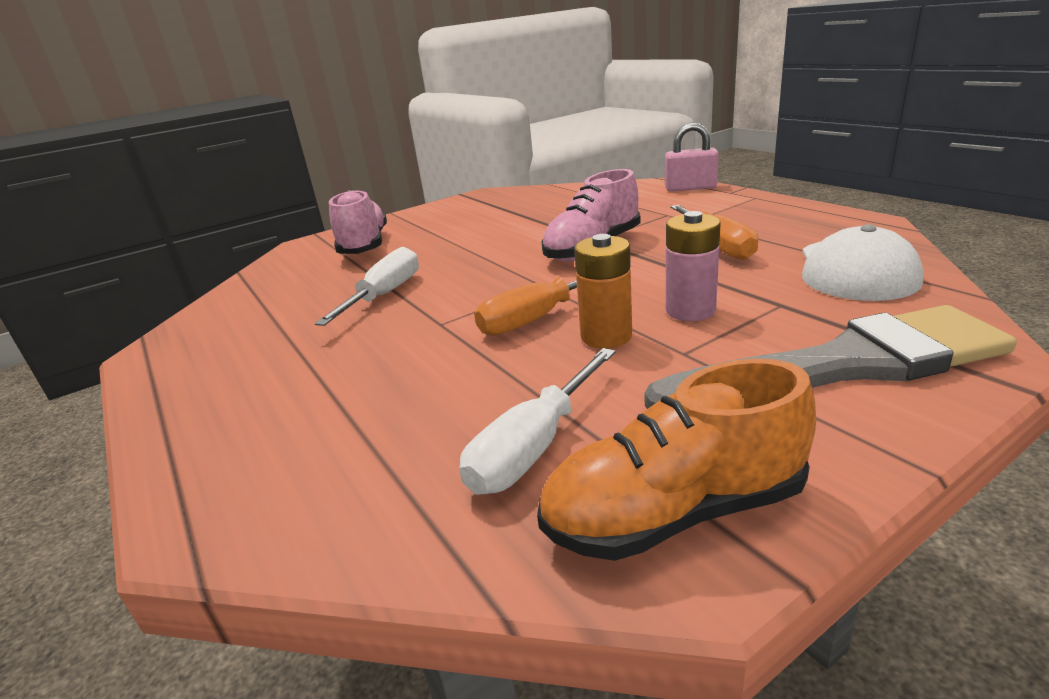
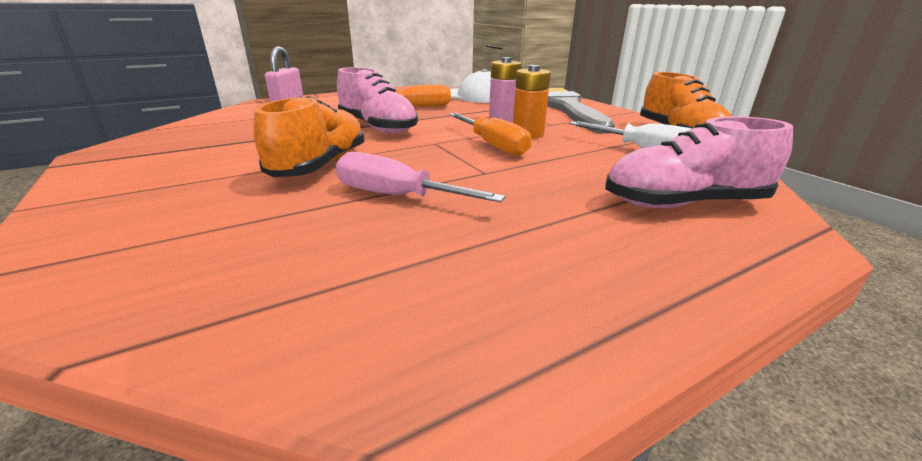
camera: 90 degrees left, 0 degrees up
white screwdriver [315,247,419,326] -> pink screwdriver [336,152,505,202]
pink shoe [329,190,387,254] -> pink shoe moved to [605,116,793,208]
none -> orange shoe [253,96,365,177]

